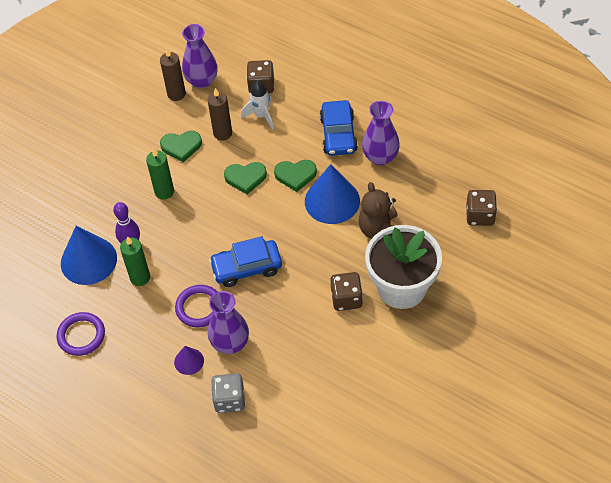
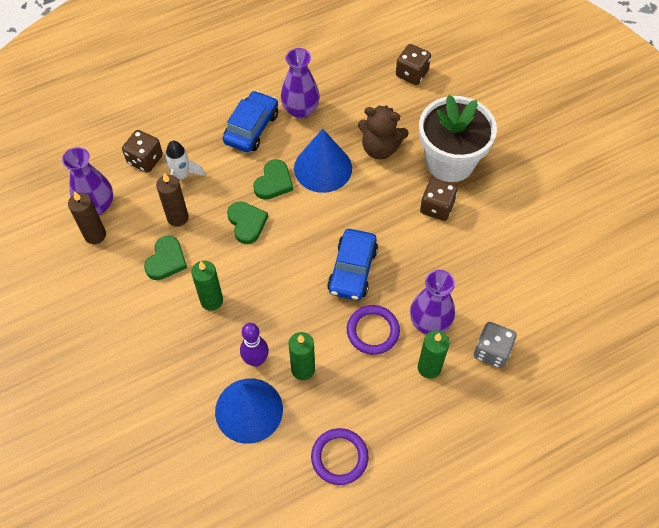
camera: 65 degrees left, 5 degrees up
purple cone [174,346,204,375] -> green candle [418,330,450,379]
green heart [224,162,267,195] -> green heart turned 45 degrees counterclockwise [227,201,268,244]
blue car [320,100,358,156] -> blue car turned 90 degrees counterclockwise [223,90,278,152]

